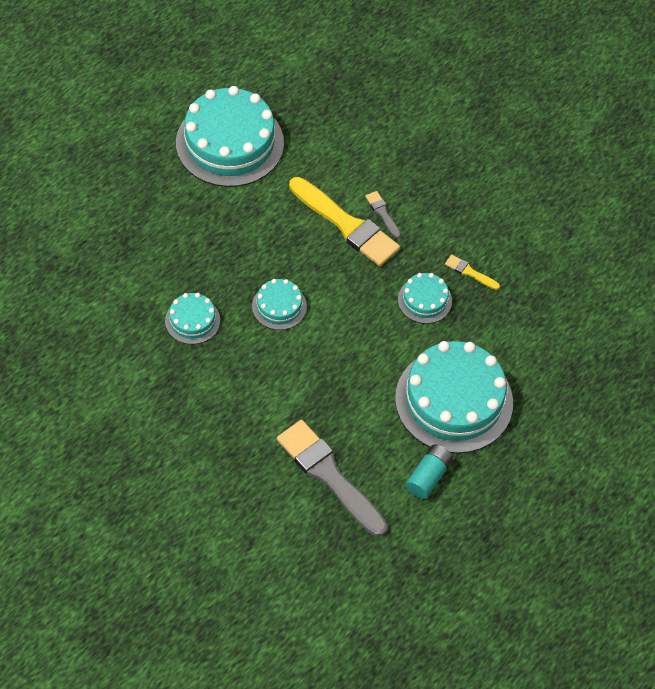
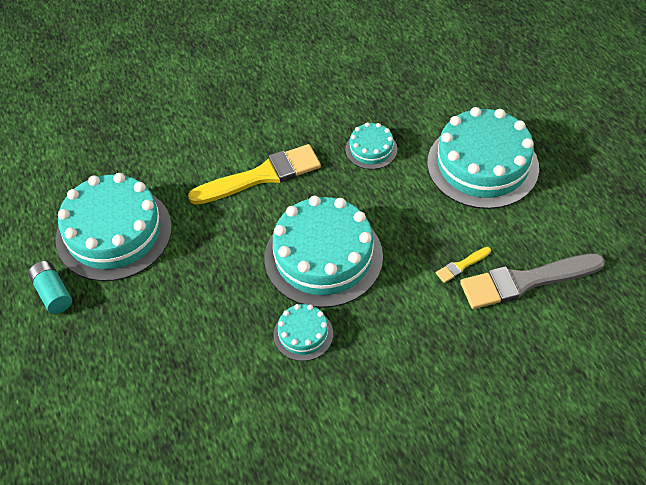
camera: 60 degrees left, 5 degrees down
turquoise cake [252,279,307,330] -> turquoise cake [264,196,383,308], size x2.09
grey brush [365,191,401,238] -> none
turquoise battery [406,444,453,499] -> turquoise battery moved to [28,261,72,314]
yellow brush [445,255,500,290] -> yellow brush moved to [436,247,491,283]

